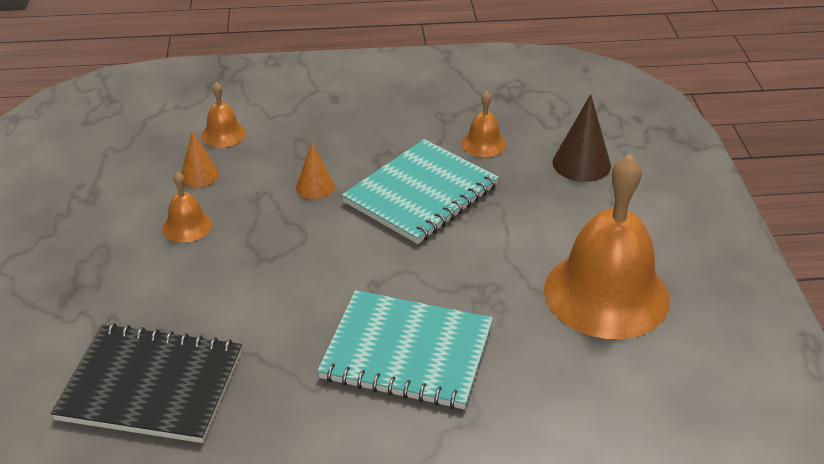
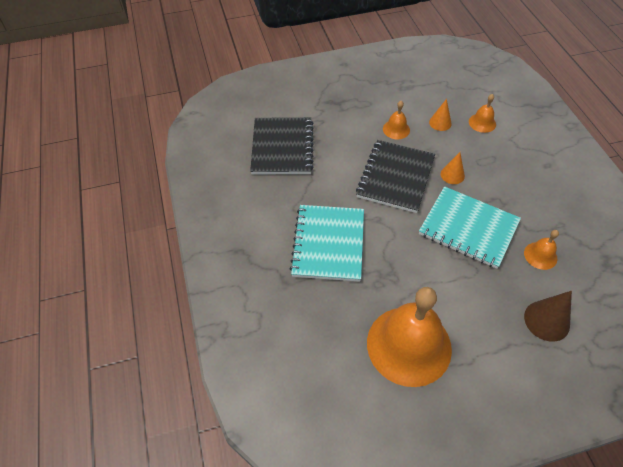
camera: 80 degrees right, 15 degrees up
none -> black notebook [356,140,435,213]

